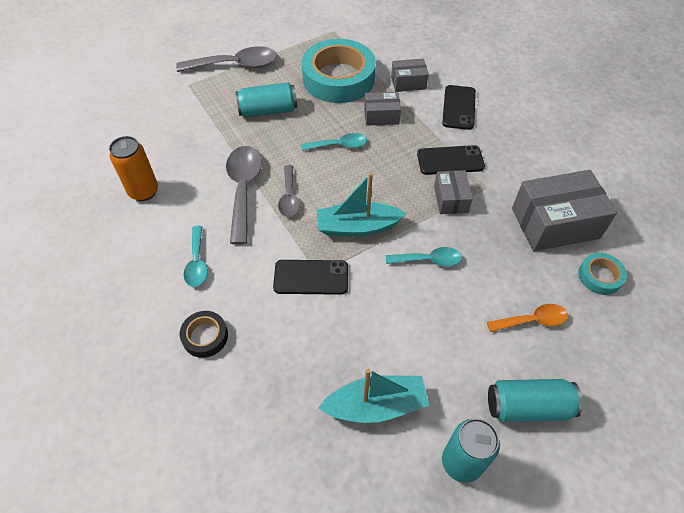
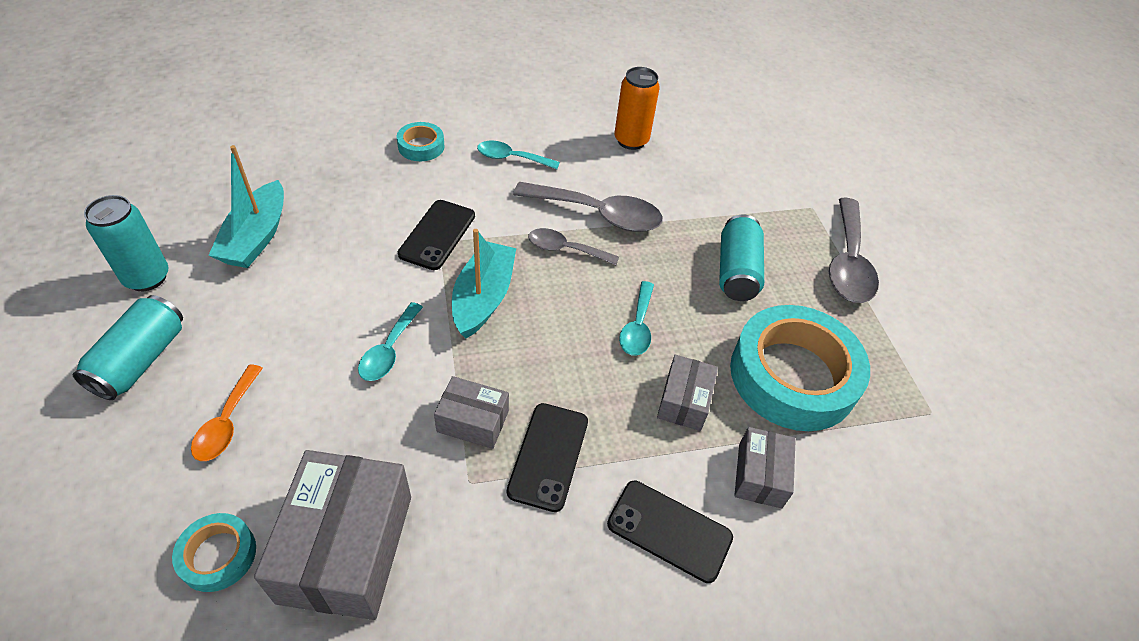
camera: 105 degrees right, 5 degrees down
black tape [180,311,228,358] -> turquoise tape [397,122,445,161]

